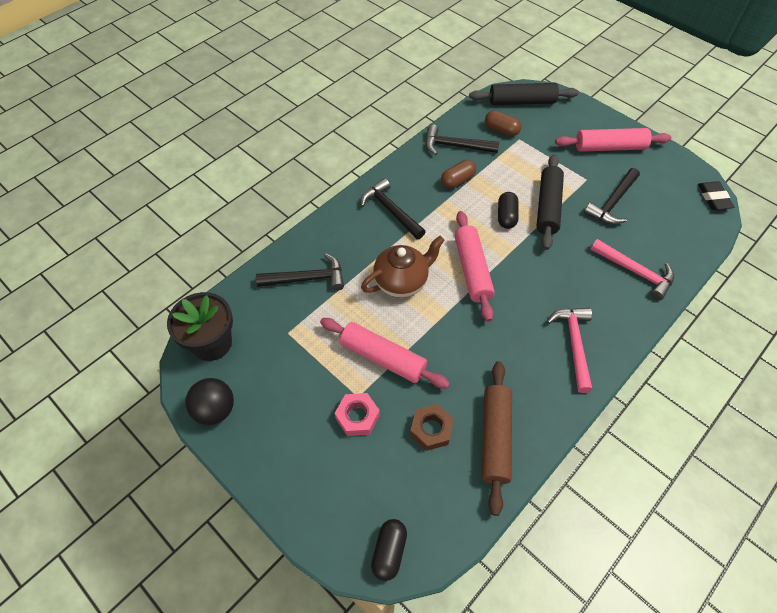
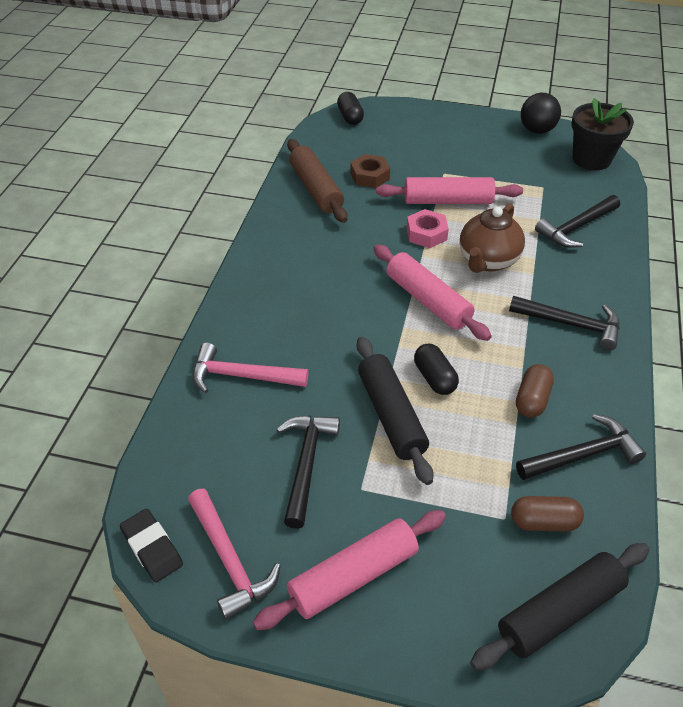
camera: 150 degrees right, 10 degrees down
pink nut [334,393,380,436] -> pink nut moved to [407,209,449,248]
pink hammer [547,308,592,393] -> pink hammer moved to [188,489,280,620]

